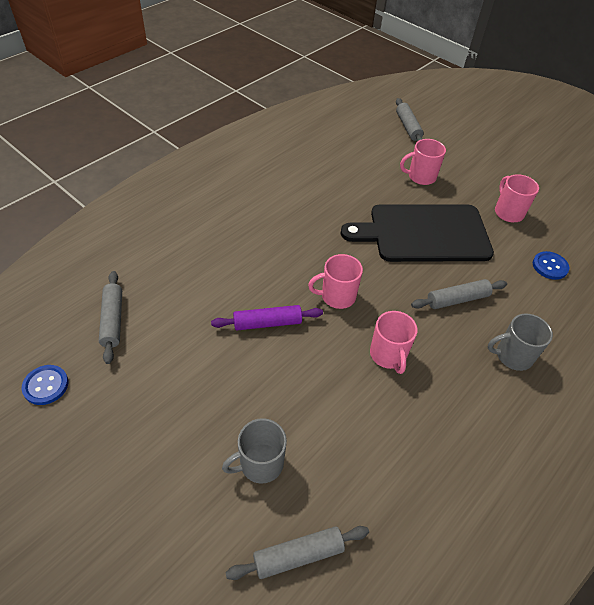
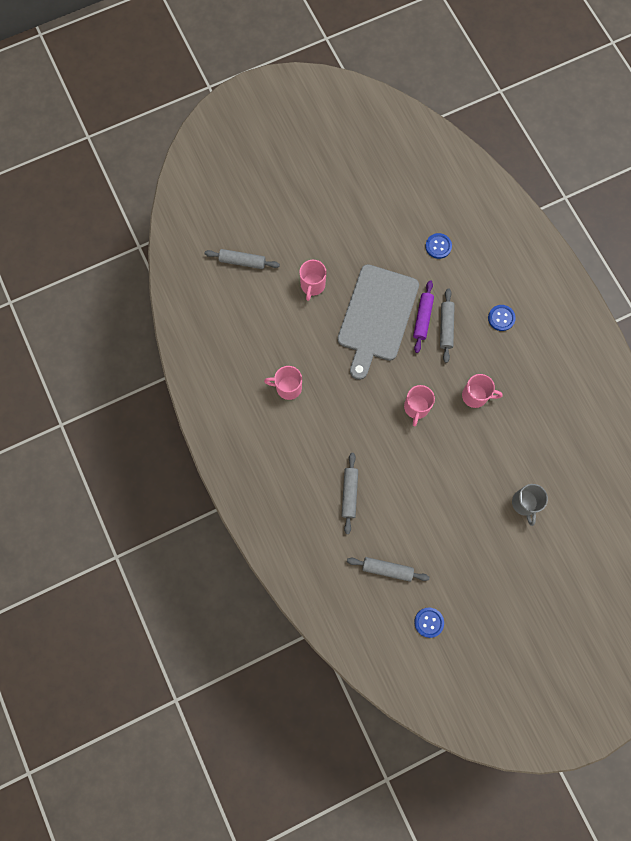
camera: 65 degrees left, 25 degrees up
purple rolling pin [211,305,323,330] -> purple rolling pin moved to [413,280,434,353]
grey rolling pin [225,526,369,580] -> grey rolling pin moved to [342,453,358,534]
black cutting board [341,204,494,262] -> grey cutting board [337,264,419,380]
grey mug [488,313,553,371] -> blue button [488,305,516,331]
pink mug [495,174,539,222] -> pink mug moved to [264,366,302,400]

